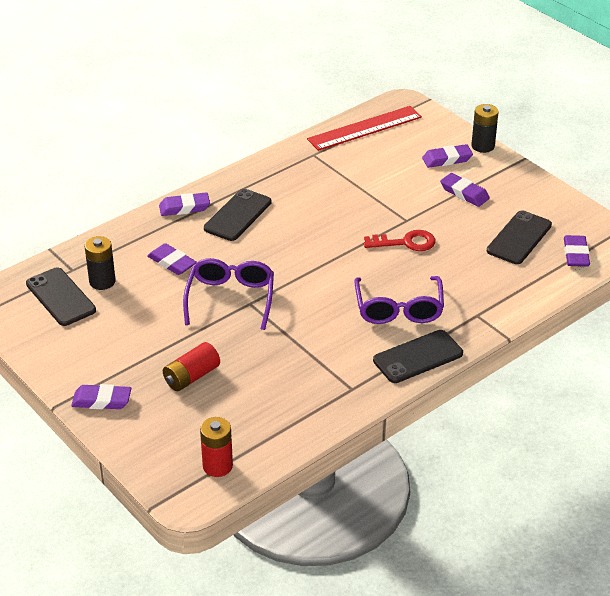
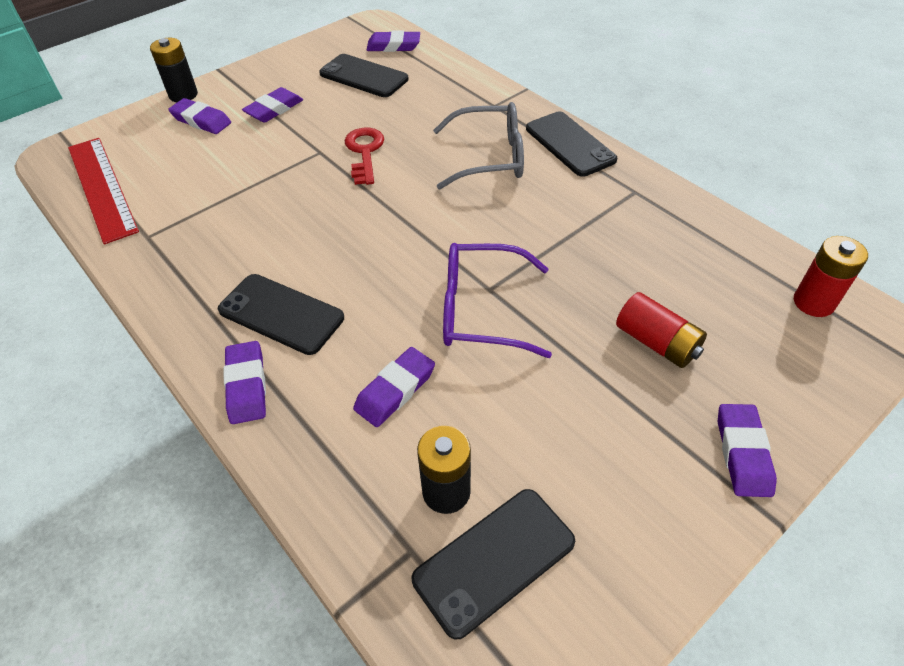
camera: 90 degrees left, 10 degrees up
purple glasses [354,276,444,324] -> grey glasses [433,102,524,189]
purple eraser [422,144,473,168] -> purple eraser turned 45 degrees counterclockwise [168,98,231,134]

